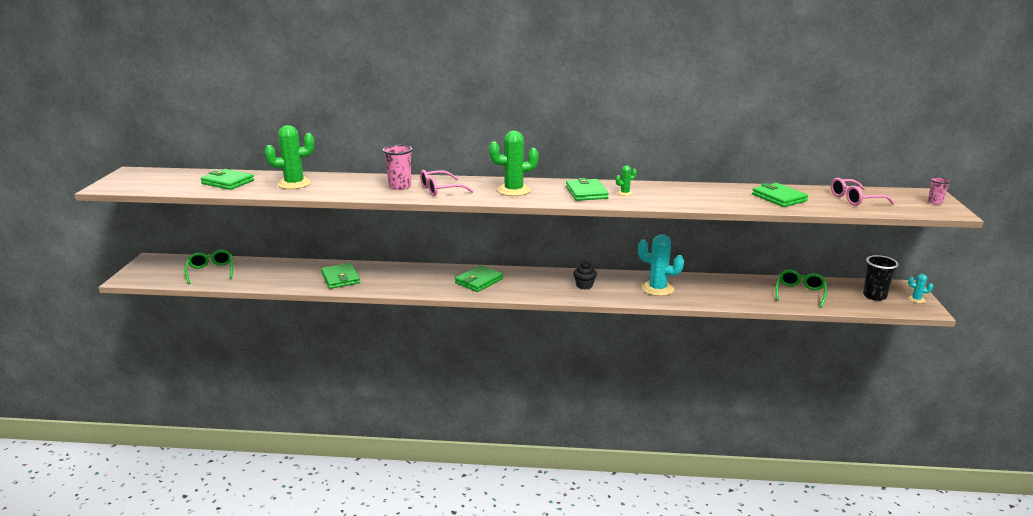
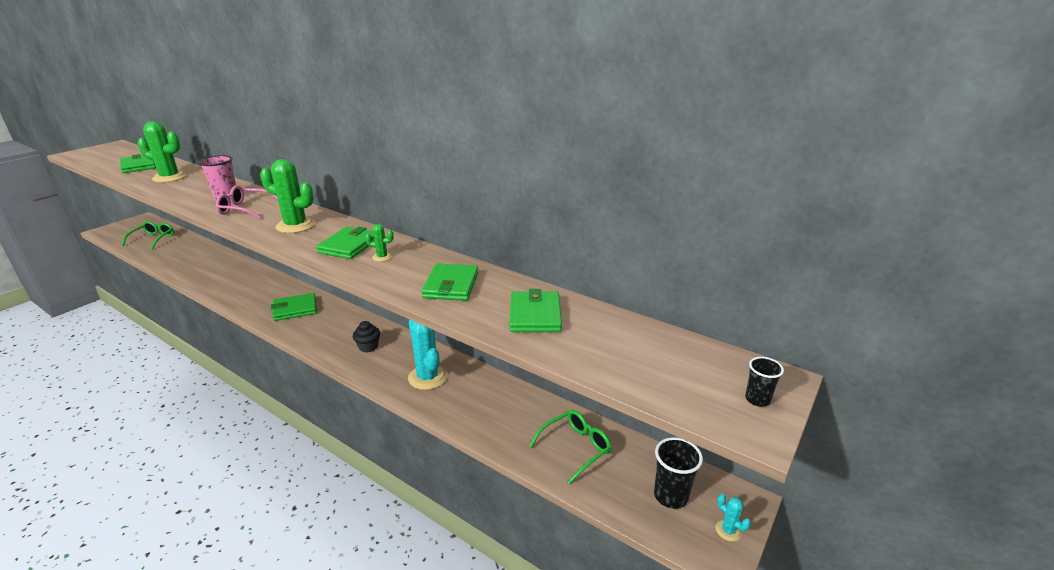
camera: 30 degrees right, 5 degrees up
green wallet [321,263,360,289] -> green wallet moved to [421,264,478,301]
pink glasses [831,178,895,206] -> none
pink cup [928,177,951,205] -> black cup [745,357,784,407]

